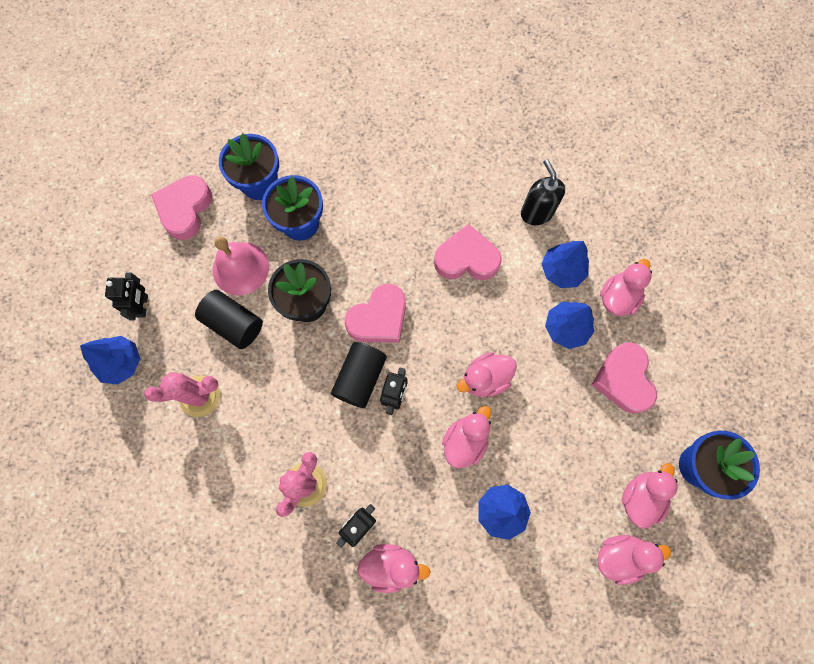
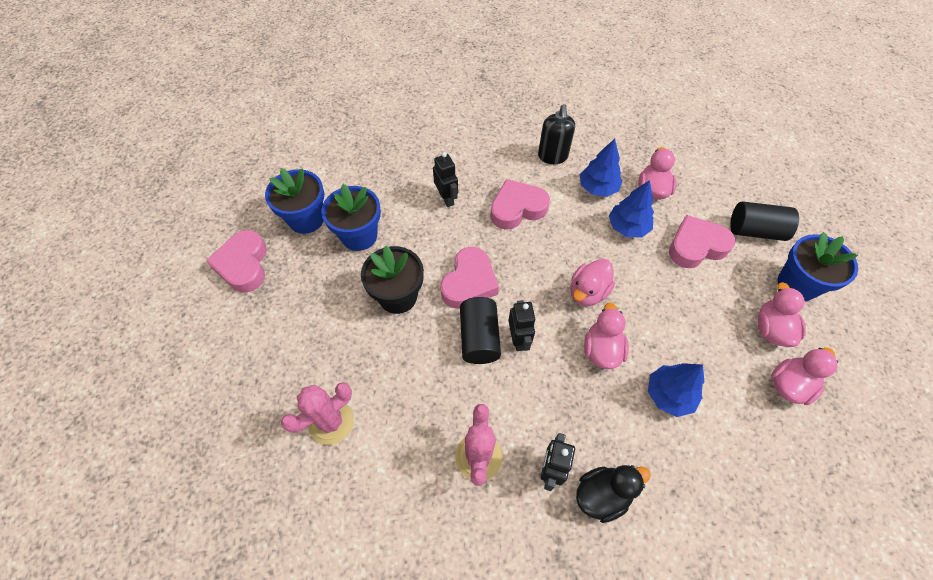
camera: 25 degrees left, 15 degrees down
blue tree [80,336,140,385] -> none
black robot [105,273,148,320] -> black robot moved to [433,152,458,207]
black cylinder [195,290,263,349] -> black cylinder moved to [730,202,799,241]
pink bell [213,237,269,295] -> none
pink duck [358,544,430,593] -> black duck [576,465,651,523]
black soap dispenser [521,159,565,225] -> black soap dispenser turned 135 degrees counterclockwise [538,104,575,164]
pink heart [592,342,657,413] -> pink heart turned 105 degrees clockwise [669,215,735,268]

